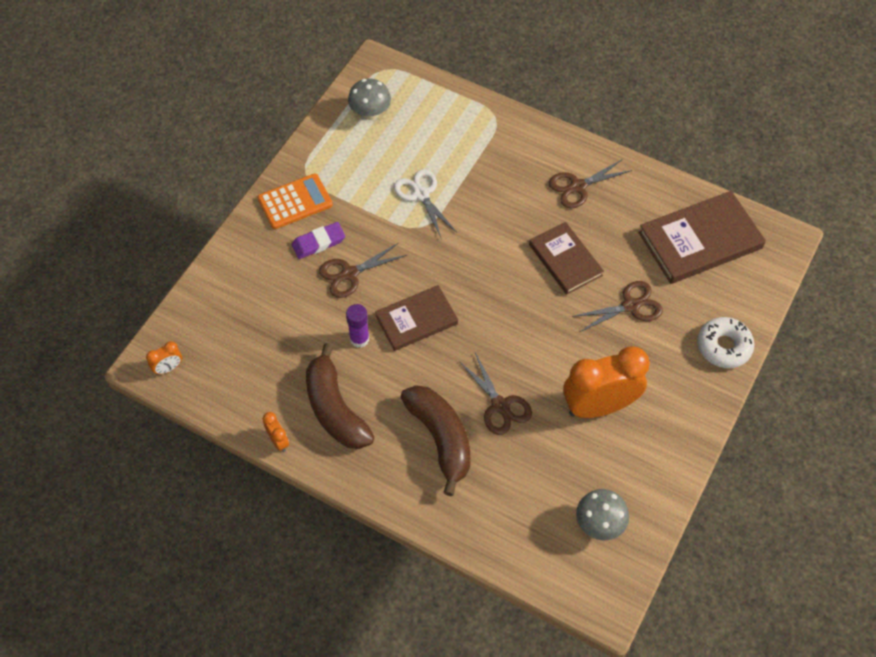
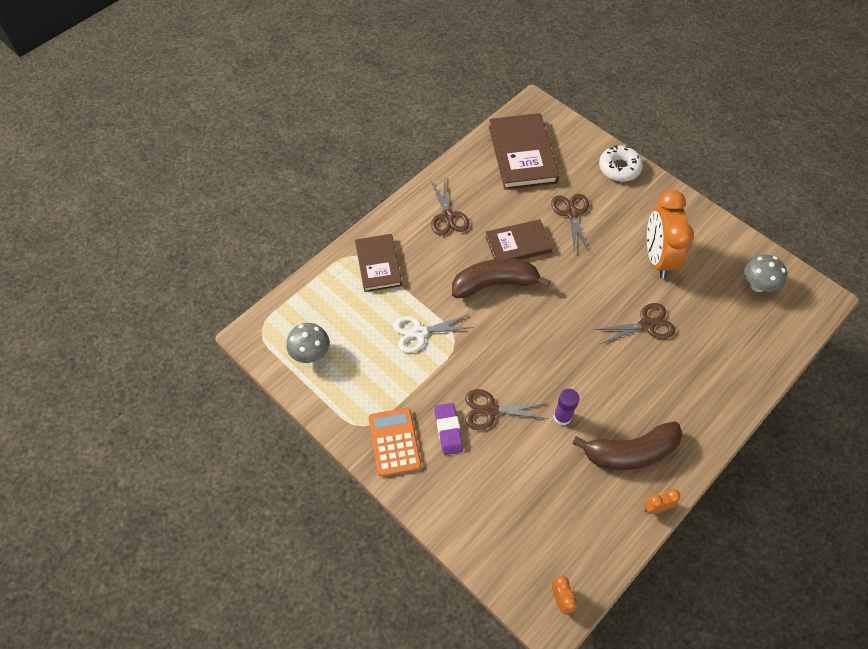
camera: 75 degrees left, 0 degrees up
brown scissors [319,243,407,298] -> brown scissors turned 105 degrees clockwise [465,389,548,430]
brown book [375,285,458,351] -> brown book moved to [355,234,402,292]
brown banana [401,385,471,496] -> brown banana moved to [452,258,550,298]

